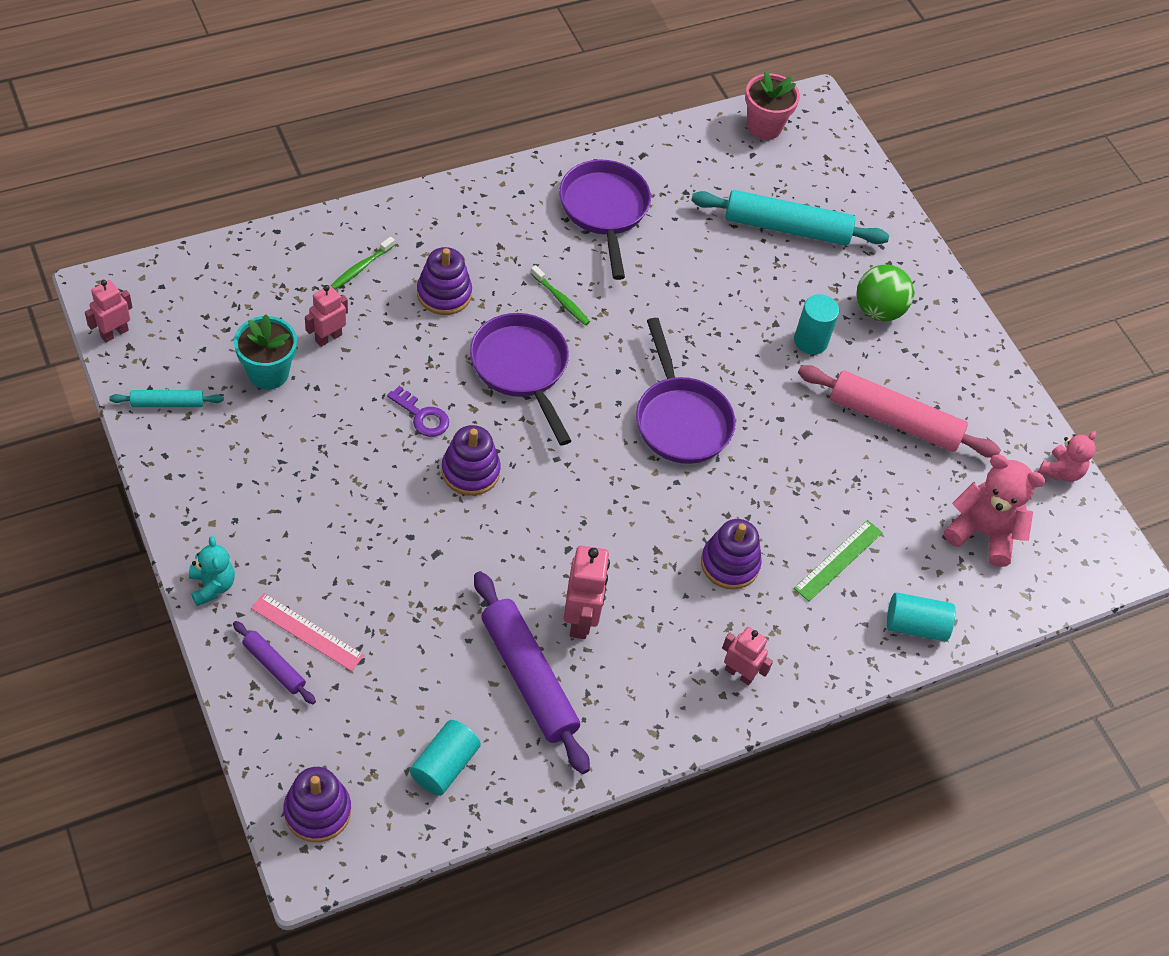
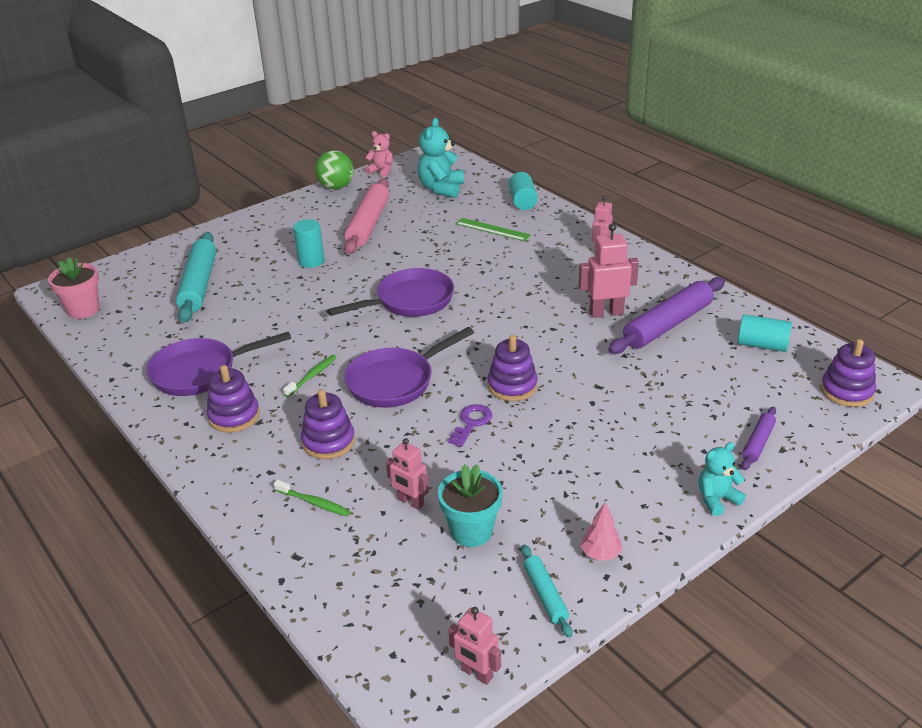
camera: 95 degrees left, 20 degrees down
pink ruler [251,593,364,671] -> none
purple stacking toy [701,519,762,590] -> purple stacking toy moved to [207,365,260,433]
green ball [856,264,914,322] -> green ball moved to [315,150,354,189]
pink teddy bear [944,454,1046,567] -> turquoise teddy bear [418,118,464,198]
none -> pink tree [581,503,622,561]

